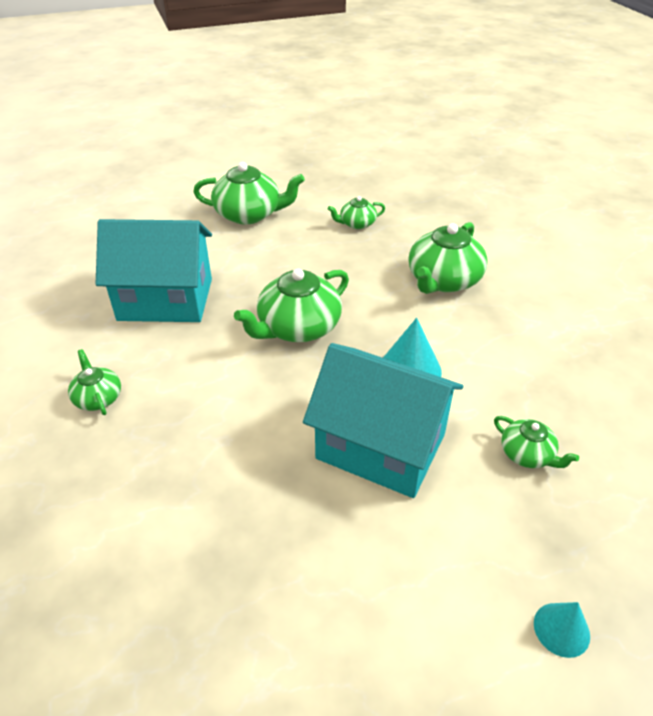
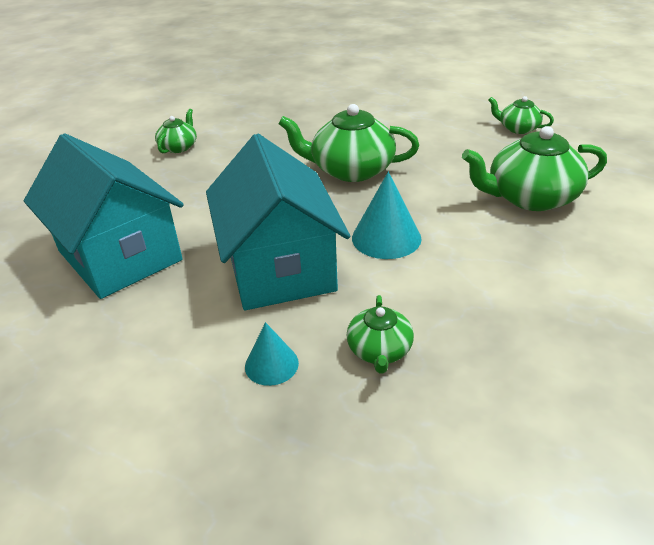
camera: 50 degrees right, 5 degrees down
turquoise house [96,219,212,322] -> turquoise house moved to [24,133,184,299]
green teapot [193,162,305,224] -> none
turquoise cone [534,602,590,658] -> turquoise cone moved to [245,322,299,386]

